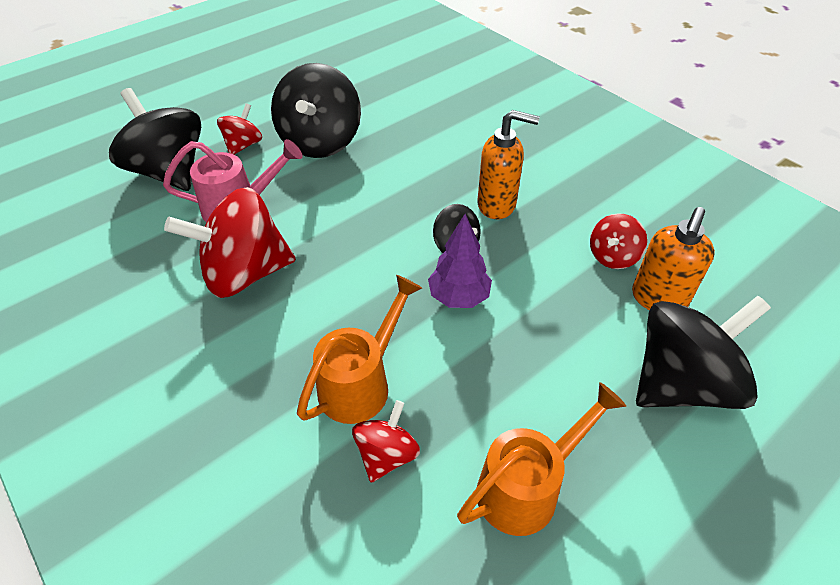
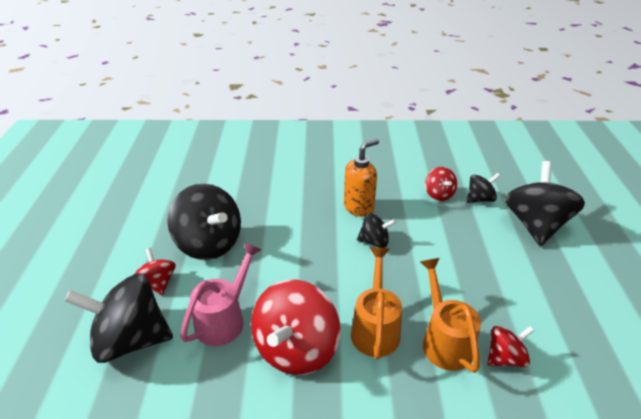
camera: 50 degrees left, 10 degrees down
red spinning top [352,400,420,483] -> red spinning top turned 90 degrees clockwise [487,326,534,367]
purple tree [428,214,492,308] -> none
orange watering can [457,382,626,536] -> orange watering can moved to [351,247,402,359]
orange soap dispenser [632,207,715,310] -> black spinning top [467,173,500,203]

